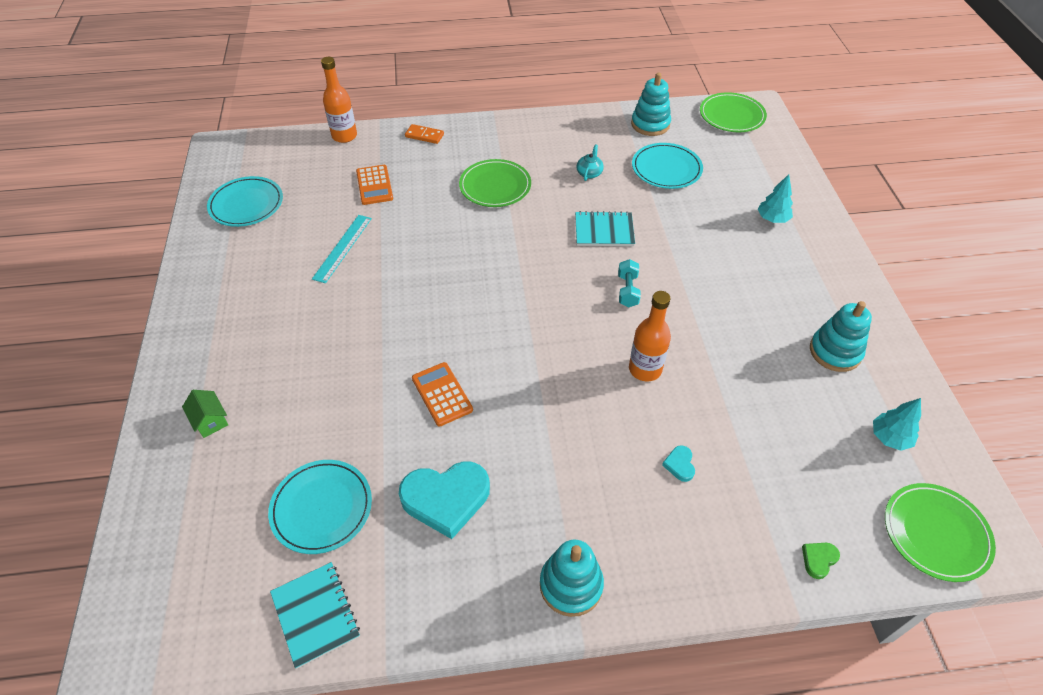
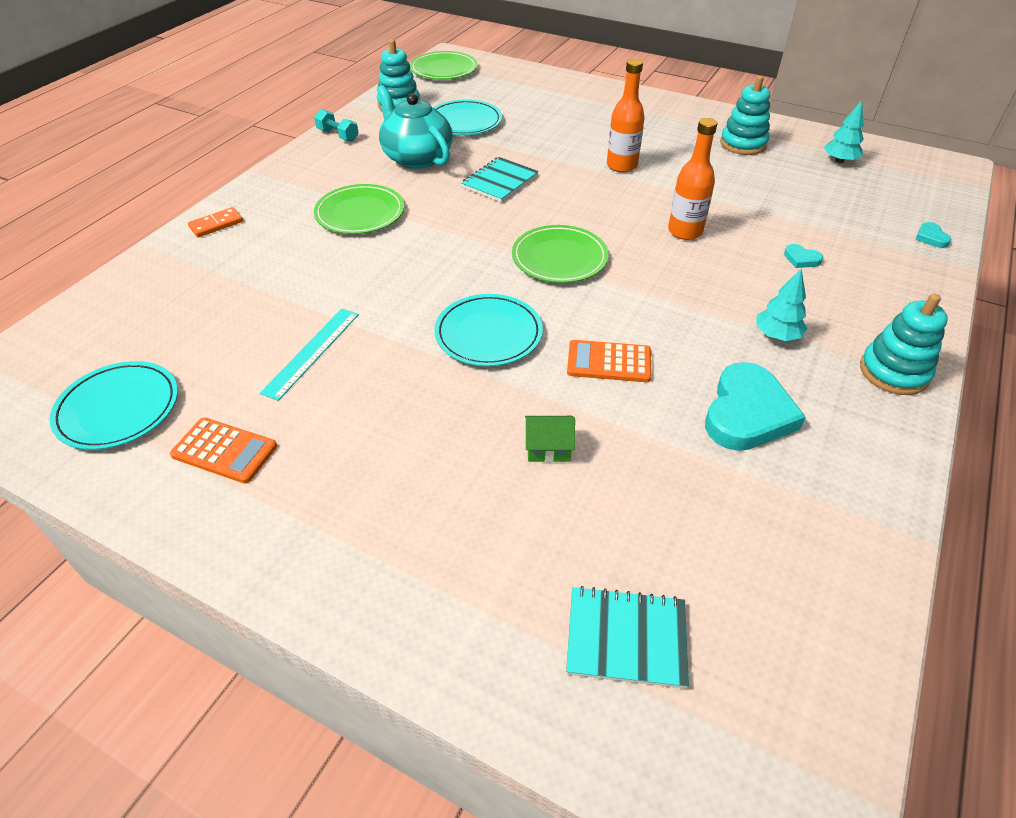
camera: 55 degrees left, 5 degrees down
green house [182,390,228,438] -> green house moved to [525,416,575,462]
turquoise plate [268,460,372,554] -> turquoise plate moved to [434,294,543,366]
turquoise notebook [270,562,360,669] -> turquoise notebook moved to [566,586,689,689]
turquoise ruler [312,215,372,283] -> turquoise ruler turned 60 degrees clockwise [260,309,359,401]
orange bottle [321,57,357,143] -> orange bottle moved to [607,59,645,173]
orange calculator [356,165,393,205] -> orange calculator moved to [170,417,277,484]
turquoise teapot [577,144,604,181] -> turquoise teapot [377,85,453,169], size x2.35
turquoise dumbbell [618,259,641,307] -> turquoise dumbbell moved to [314,109,359,142]
turquoise tree [758,174,793,223] -> turquoise tree moved to [756,268,808,341]
green heart [802,543,840,579] -> turquoise heart [915,222,951,248]
green plate [885,483,996,582] -> green plate moved to [512,225,609,283]

